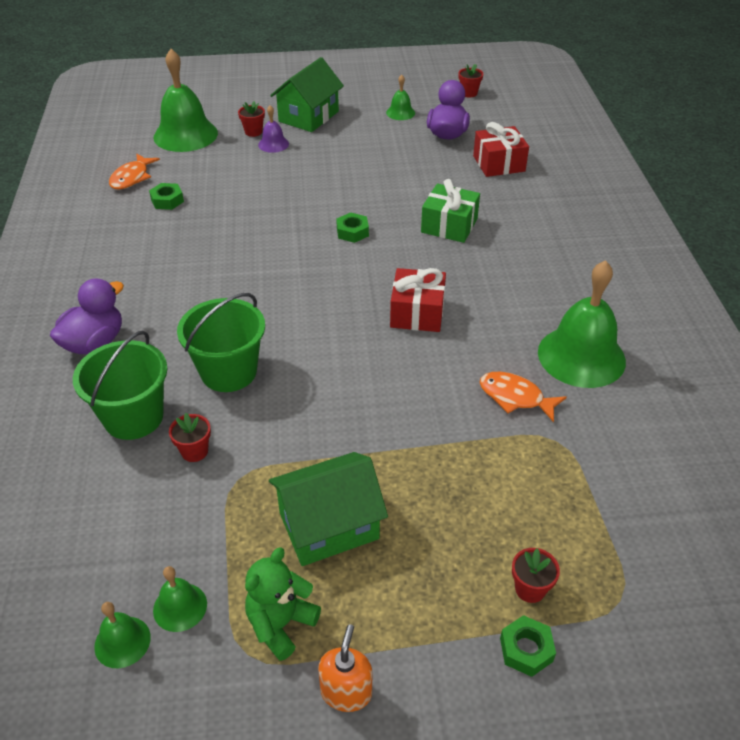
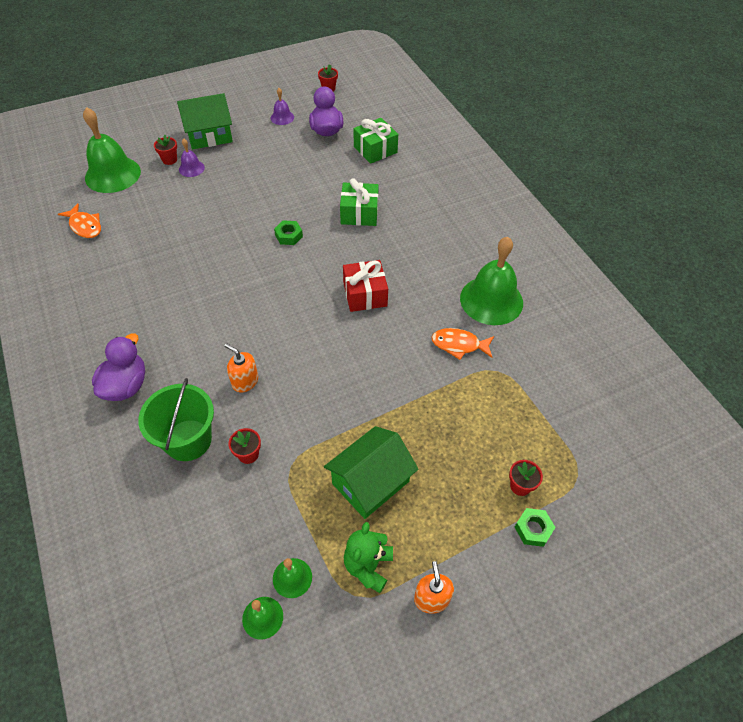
camera: 20 degrees left, 10 degrees up
orange fish [109,153,160,189] -> orange fish turned 45 degrees counterclockwise [58,204,101,238]
green nut [149,183,184,210] -> none
green bucket [177,293,265,392] -> orange soap dispenser [224,343,258,392]
green house [270,57,344,132] -> green house turned 60 degrees clockwise [177,93,233,149]
green bell [386,75,415,120] -> purple bell [271,88,294,125]
red gift [473,122,529,177] -> green gift [354,118,398,164]

